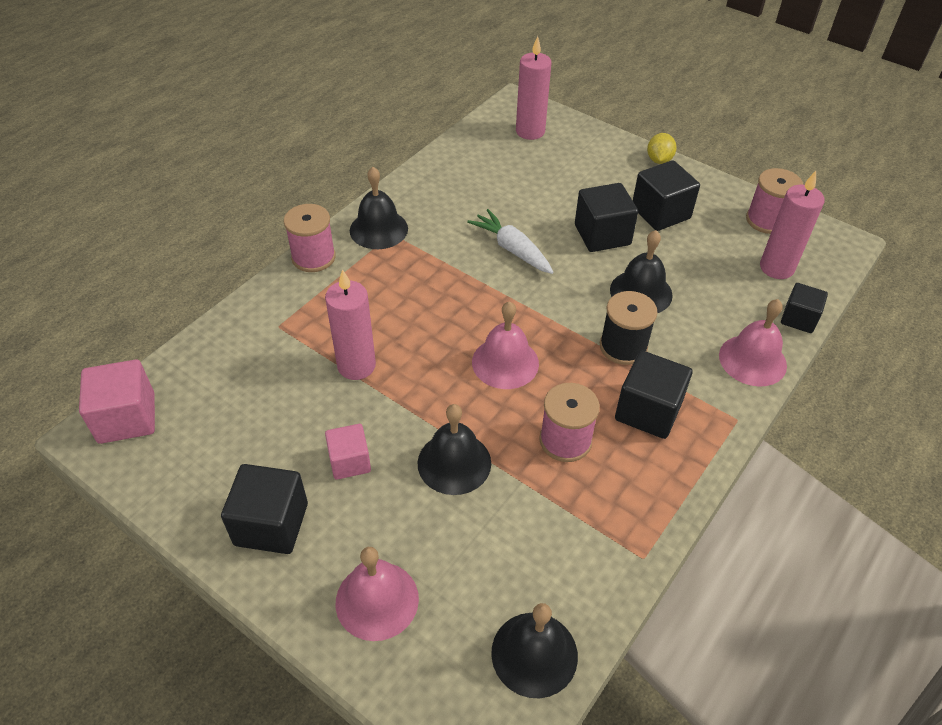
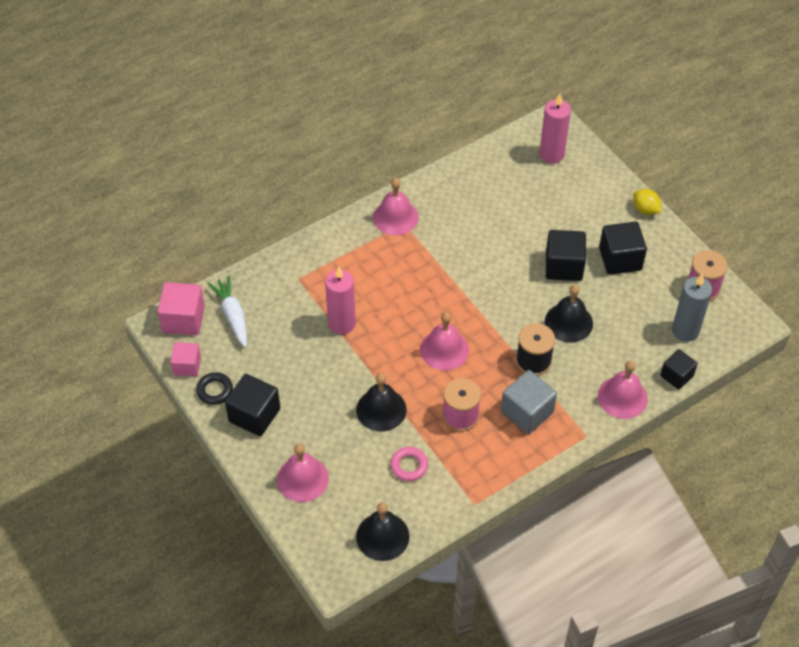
camera: 20 degrees right, 5 degrees up
pink spool [284,204,336,272] -> none
pink cube [325,424,371,480] -> pink cube moved to [170,342,201,376]
black bell [350,167,408,249] -> pink bell [373,178,419,235]
white carrot [467,209,553,274] -> white carrot moved to [207,276,247,348]
black cube [615,351,692,439] -> grey cube [501,370,557,434]
yellow lemon [647,133,677,164] -> yellow lemon turned 75 degrees counterclockwise [634,189,661,215]
pink candle [760,171,825,279] -> grey candle [672,274,712,342]
none -> black ring [196,372,233,405]
none -> pink ring [390,447,428,481]

